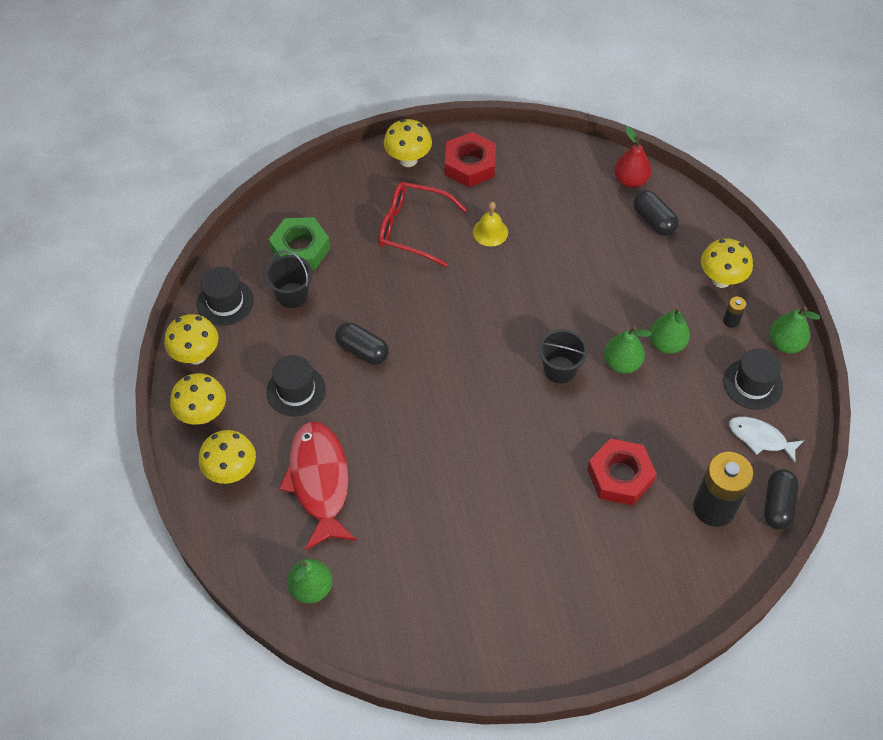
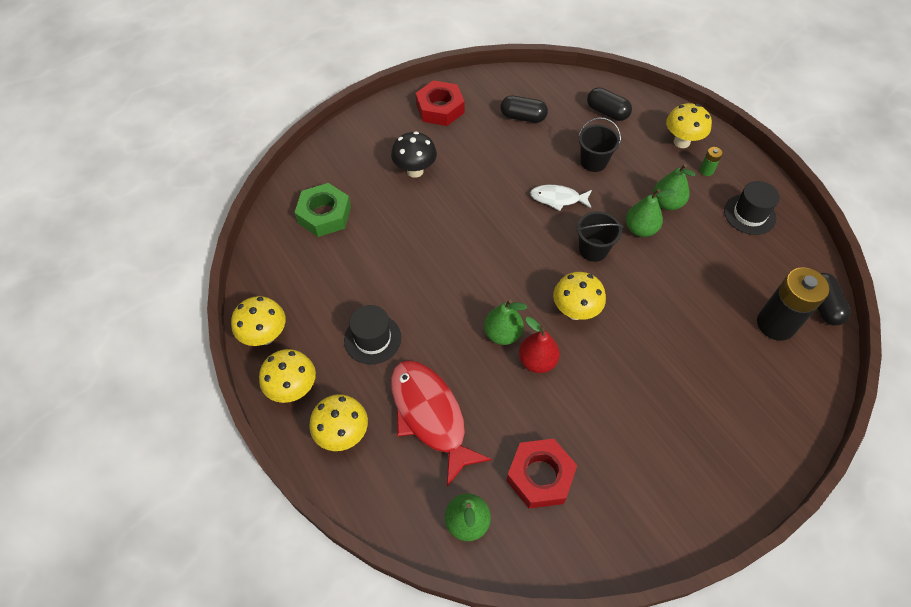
camera: 20 degrees left, 0 degrees up
black hat [197,267,254,326] -> none
black bucket [265,250,312,308] -> black bucket moved to [578,117,621,172]
black capsule [335,322,389,365] -> black capsule moved to [500,96,548,123]
red glasses [378,182,467,267] -> black mushroom [391,131,437,178]
yellow mushroom [384,119,432,167] -> yellow mushroom moved to [553,272,606,320]
yellow bell [473,202,508,246] -> none
red nut [587,438,657,505] -> red nut moved to [506,439,577,508]
red pear [614,127,651,188] -> red pear moved to [519,317,560,373]
black battery [723,297,746,328] -> green battery [700,147,723,176]
white fish [729,417,804,463] -> white fish moved to [530,185,592,211]
green pear [769,307,820,353] -> green pear moved to [484,300,527,345]

